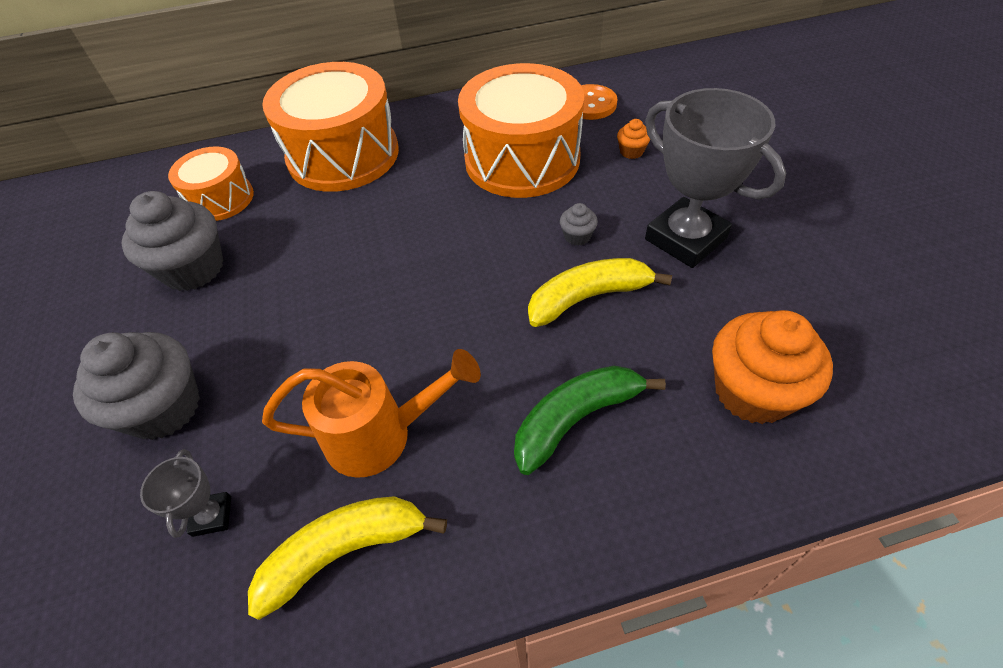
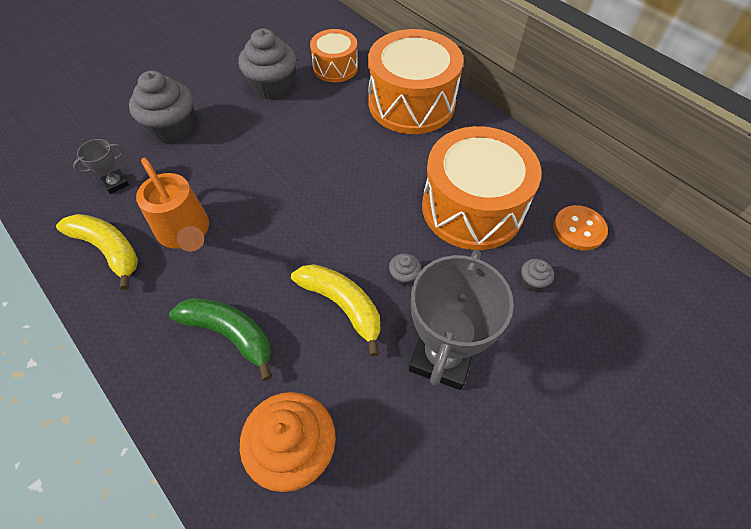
camera: 60 degrees right, 5 degrees up
orange cupcake [617,119,650,159] -> grey cupcake [521,259,554,292]

